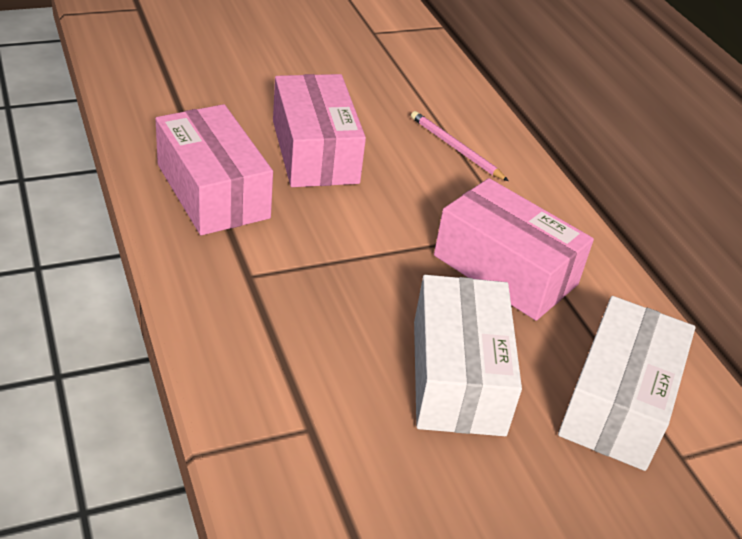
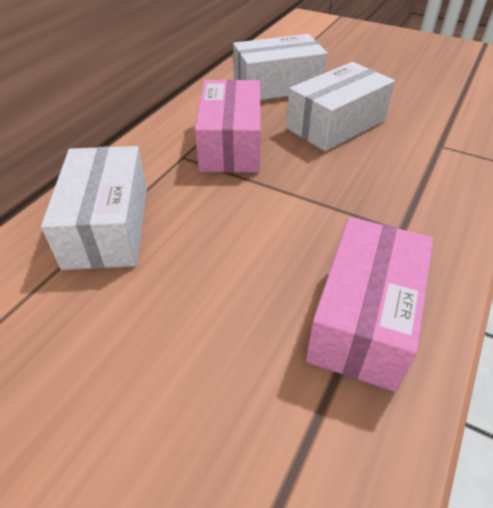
camera: 125 degrees left, 5 degrees up
pink box [273,74,366,187] -> none
pink pencil [411,111,508,181] -> white box [41,146,147,270]

